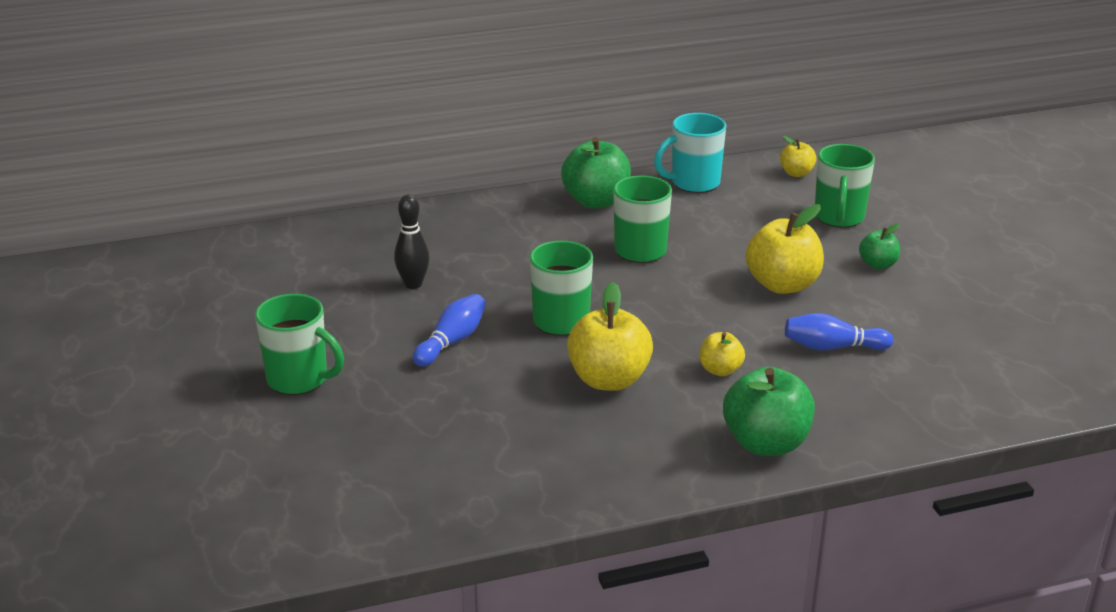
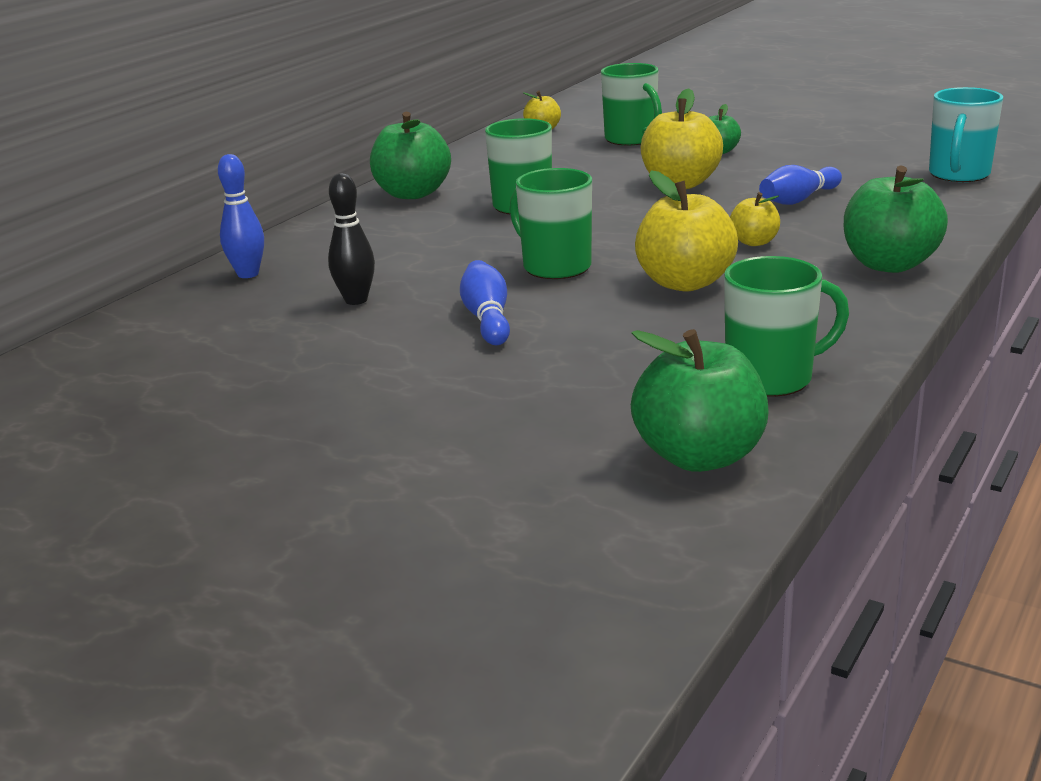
camera: 40 degrees left, 5 degrees down
green mug [255,294,344,395] -> green mug moved to [724,256,849,397]
turquoise mug [654,113,726,193] -> turquoise mug moved to [929,87,1003,182]
none -> blue bowling pin [218,154,264,278]
none -> green apple [631,329,768,472]

